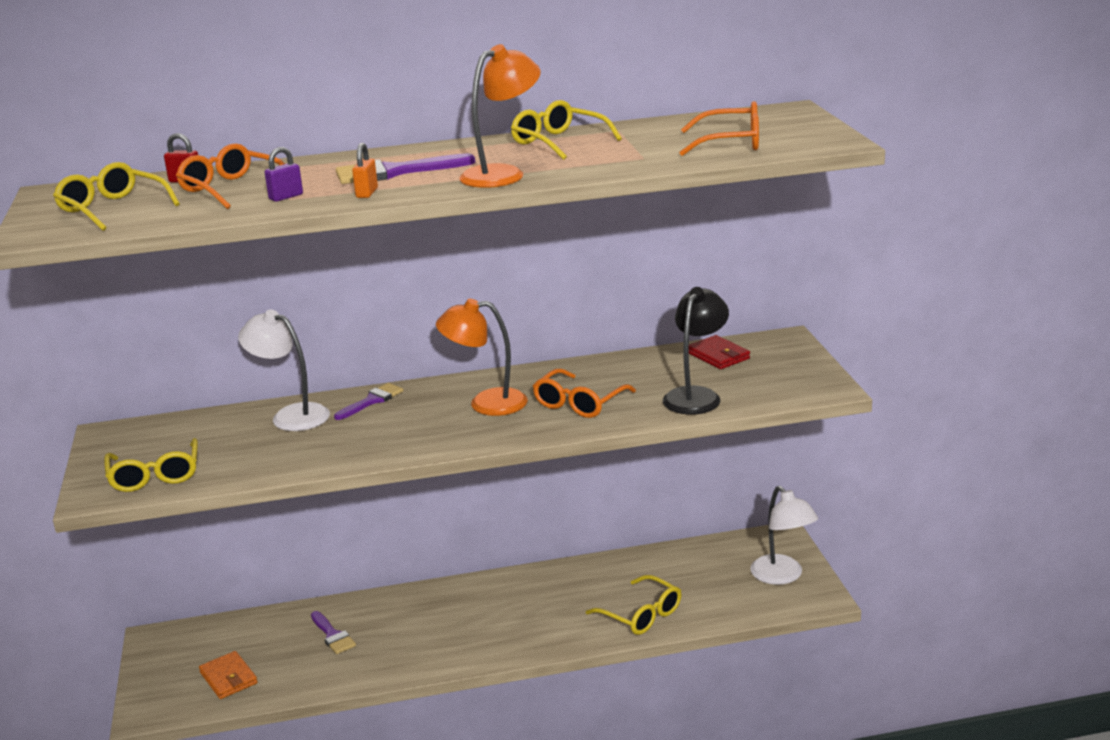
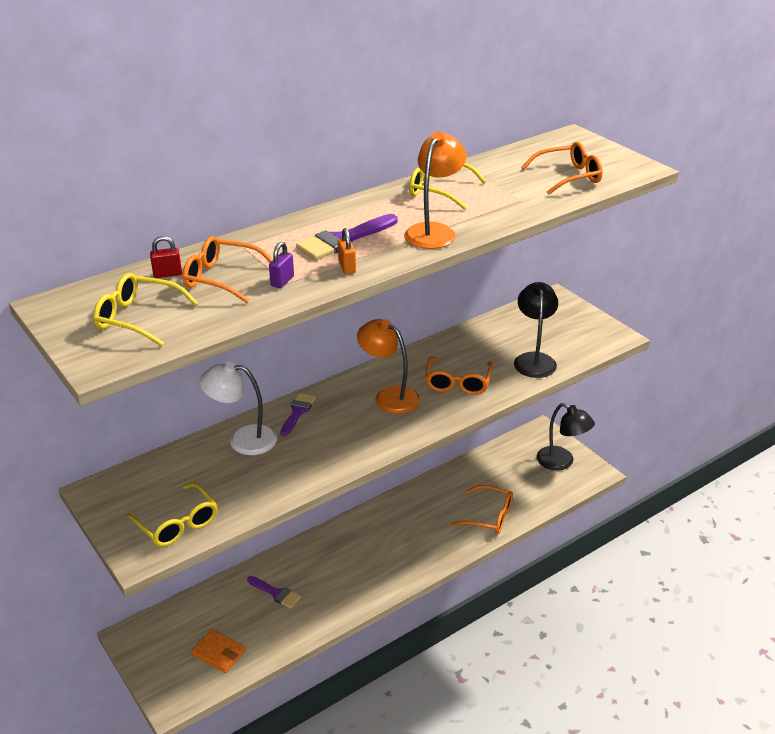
camera: 25 degrees left, 10 degrees up
orange lamp [436,299,528,416] -> orange lamp turned 60 degrees clockwise [357,319,420,414]
yellow glasses [586,575,681,635] -> orange glasses [451,485,513,534]
red wallet [689,335,750,369] -> none
white lamp [750,486,818,585] -> black lamp [537,403,595,470]

